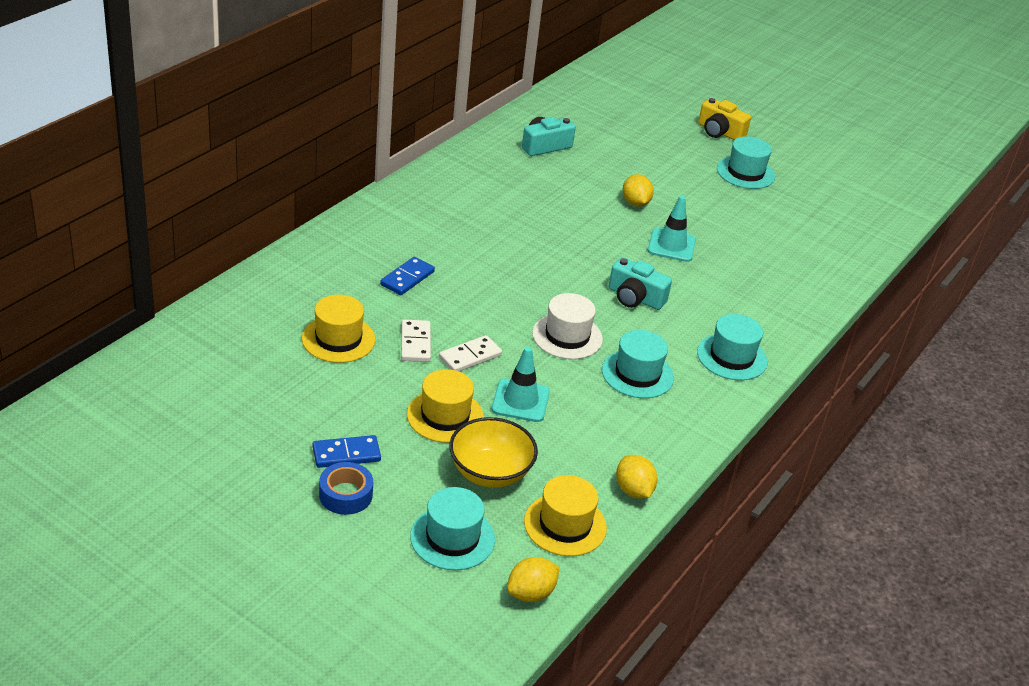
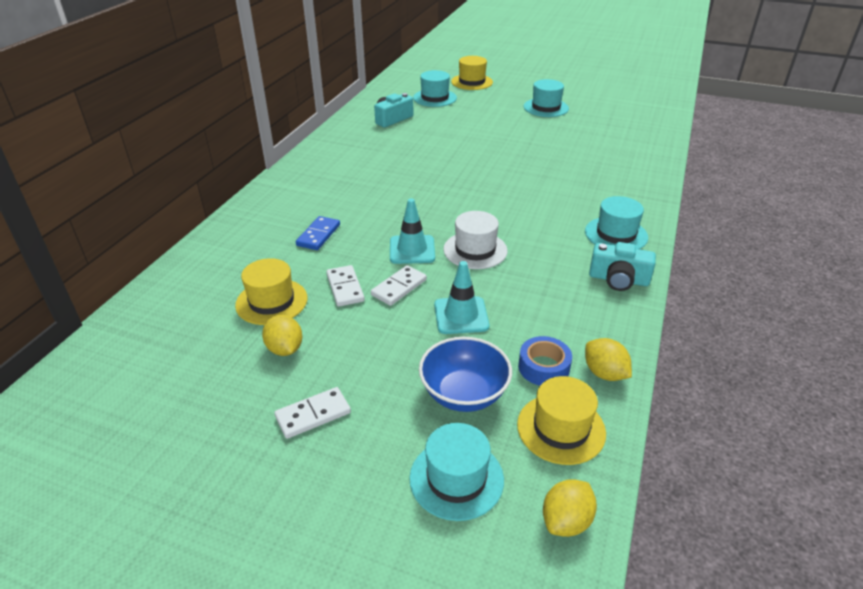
camera: 10 degrees left, 0 degrees up
blue domino [312,435,381,468] -> white domino [274,387,351,439]
blue tape [319,462,373,515] -> blue tape moved to [518,336,572,386]
yellow hat [407,369,484,443] -> yellow hat moved to [451,56,493,90]
yellow bowl [450,417,538,488] -> blue bowl [419,337,512,412]
turquoise hat [602,330,674,398] -> turquoise hat moved to [413,70,457,107]
turquoise camera [609,257,672,310] -> turquoise camera moved to [589,242,656,291]
yellow lemon [623,174,654,207] -> yellow lemon moved to [262,315,302,356]
turquoise traffic cone [648,196,696,262] -> turquoise traffic cone moved to [390,199,435,264]
yellow camera [698,98,751,140] -> none

